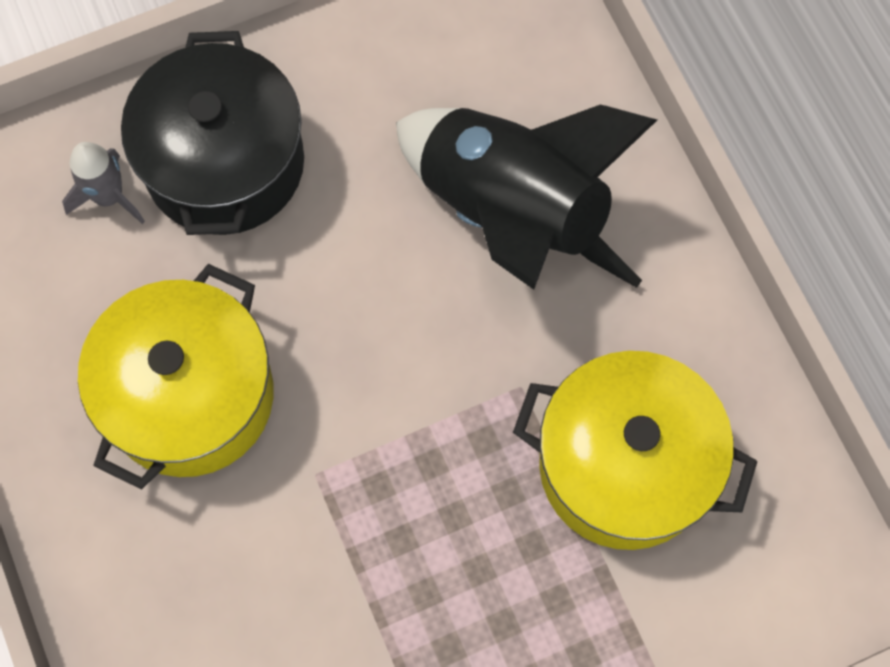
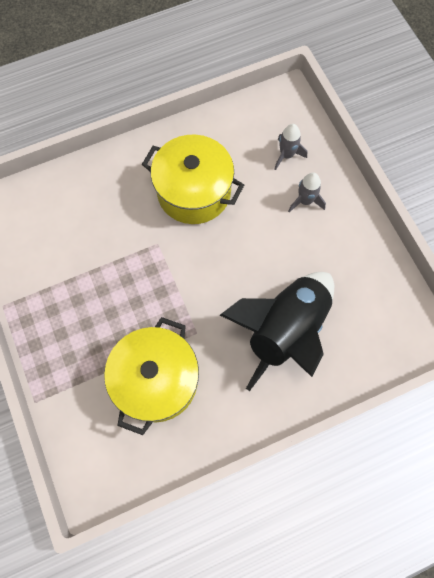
camera: 90 degrees right, 0 degrees up
black pot [121,31,304,235] -> grey rocket [288,173,326,212]

